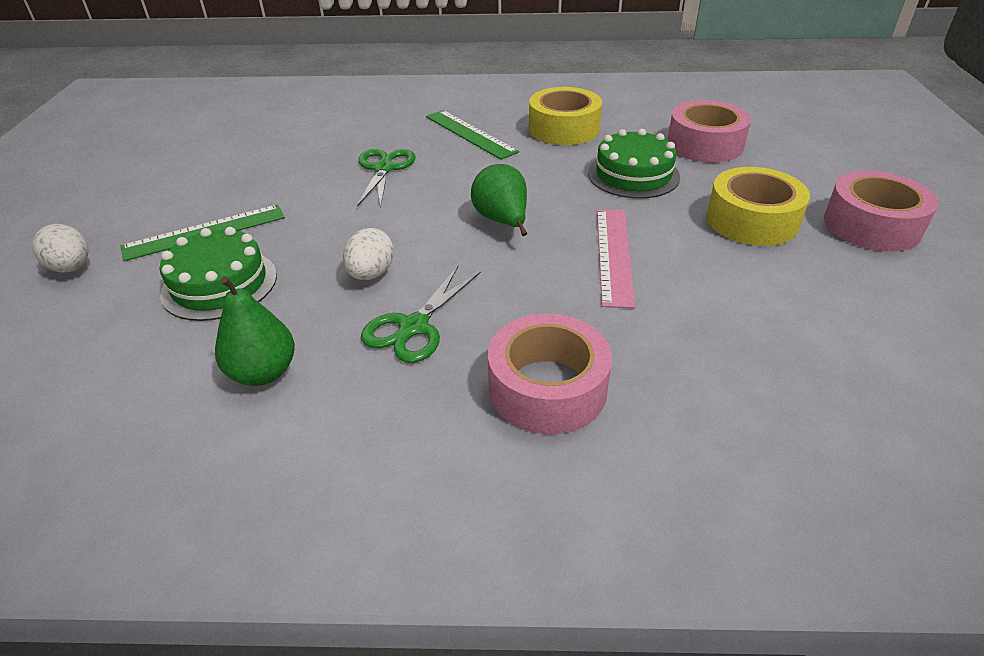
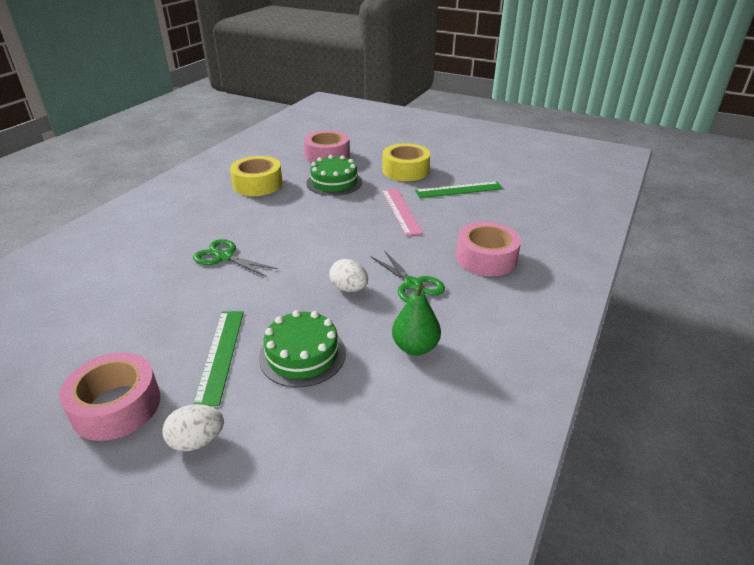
camera: 65 degrees left, 5 degrees down
green ruler [426,110,519,160] -> green ruler moved to [415,182,503,198]
green pear [471,164,527,236] -> none
pink ruler [597,209,635,308] -> pink ruler turned 45 degrees clockwise [382,188,423,236]
pink tape [824,171,938,252] -> pink tape moved to [59,352,161,441]

